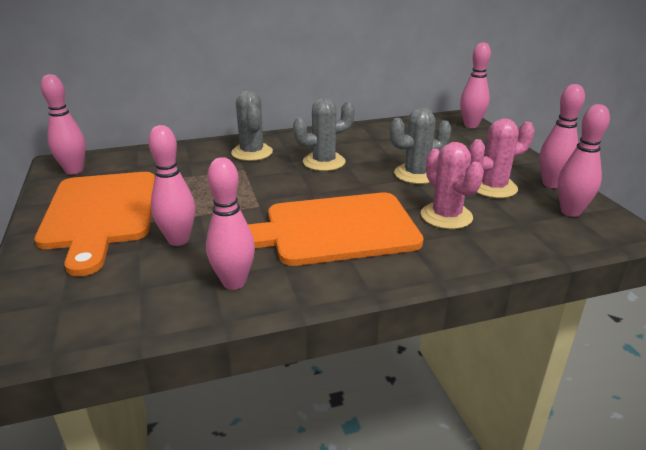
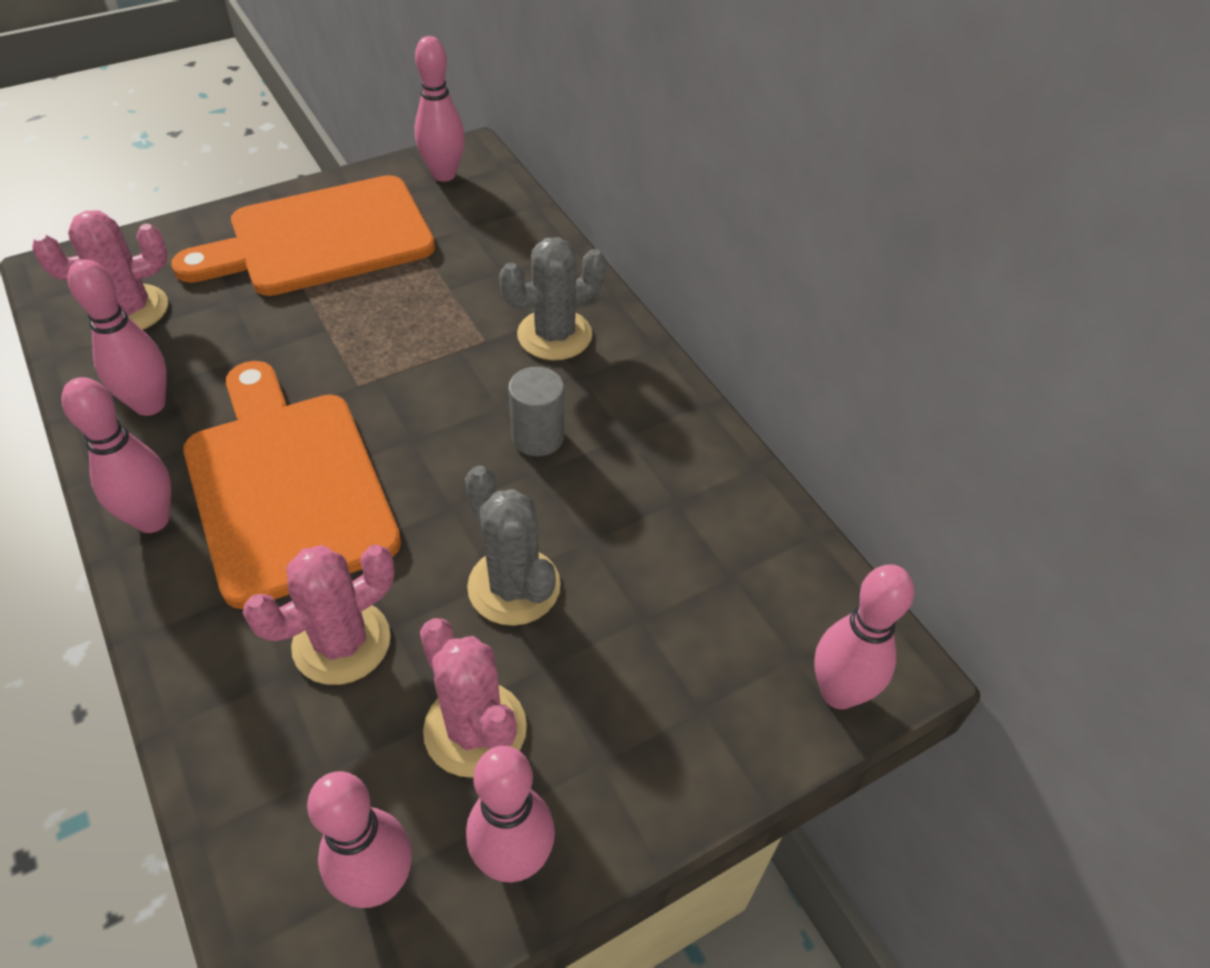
camera: 75 degrees right, 20 degrees up
pink bowling pin [148,125,195,246] -> pink bowling pin moved to [61,377,171,533]
grey cactus [293,98,355,171] -> grey cylinder [508,367,564,456]
none -> pink cactus [32,211,168,330]

